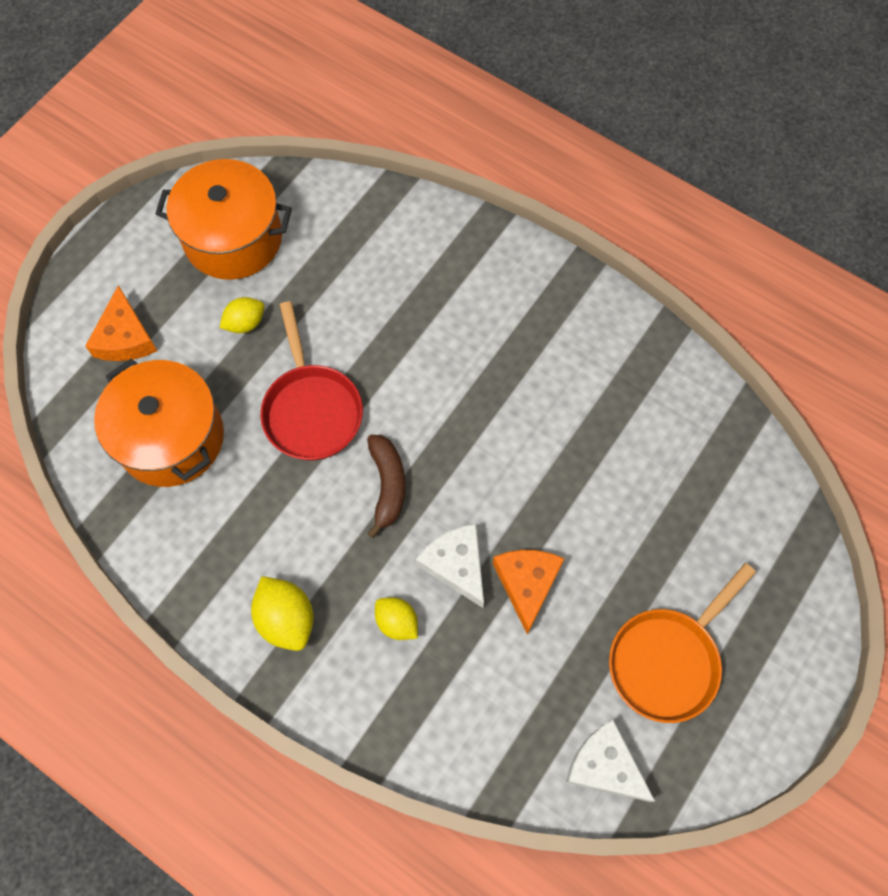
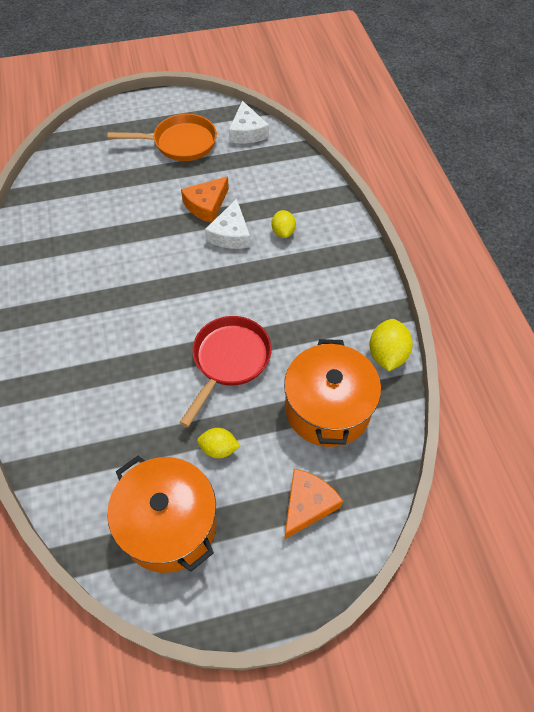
camera: 140 degrees left, 10 degrees down
yellow lemon [251,576,314,651] -> yellow lemon moved to [369,319,413,371]
brown banana [367,435,405,538] -> none

